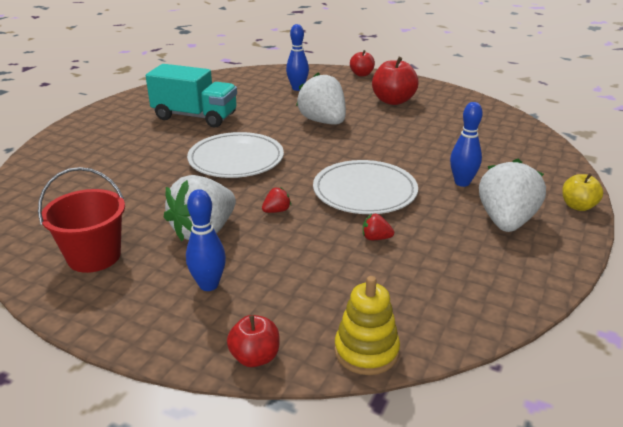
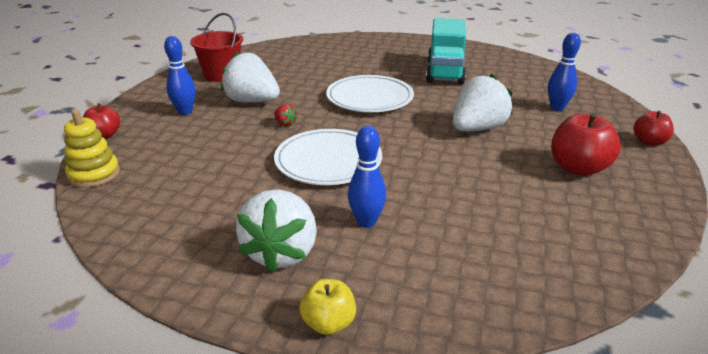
camera: 80 degrees right, 0 degrees up
red strawberry [363,214,394,240] -> none
white strawberry [479,159,546,232] -> white strawberry turned 90 degrees clockwise [236,189,317,273]

